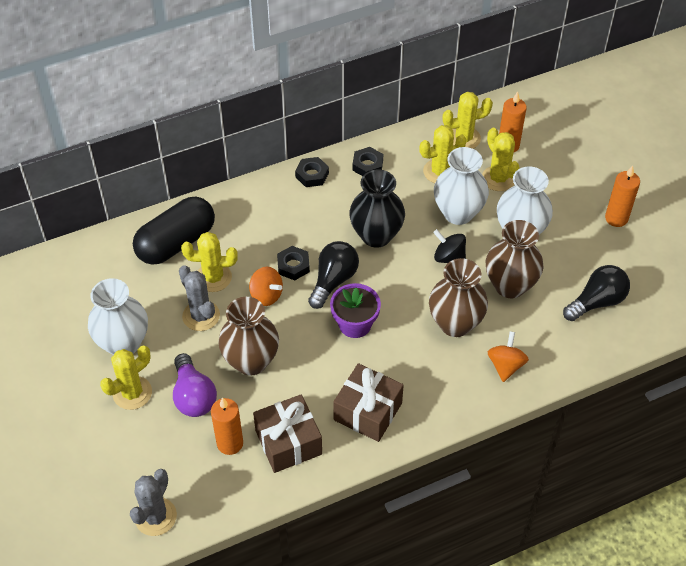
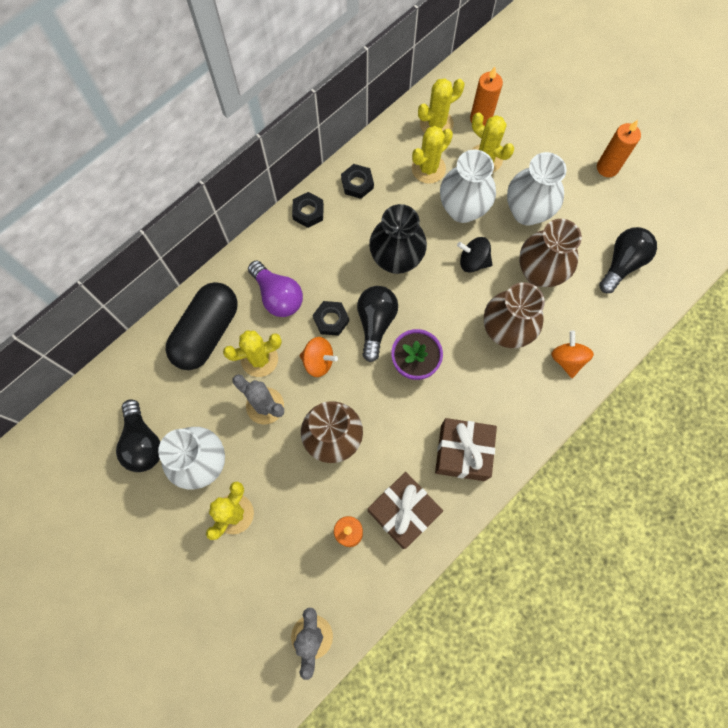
camera: 20 degrees left, 20 degrees up
purple light bulb [173,353,217,417] -> purple light bulb moved to [248,260,303,317]
none -> black light bulb [116,399,160,472]

